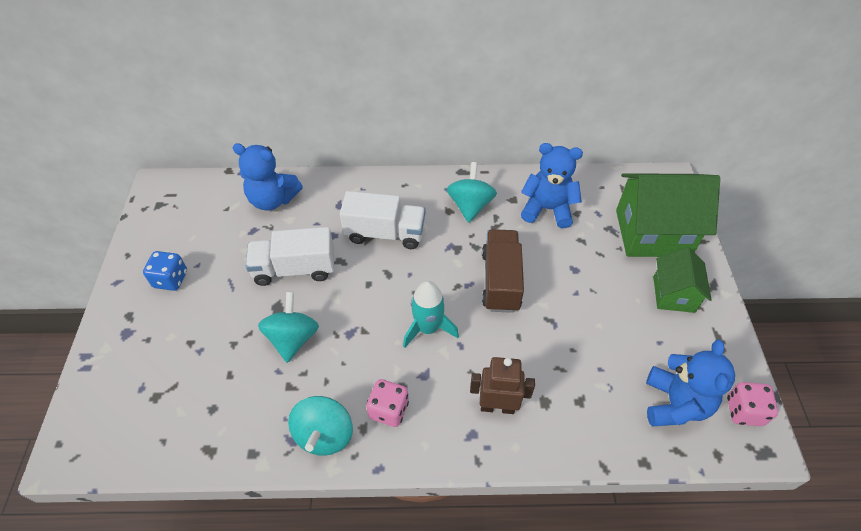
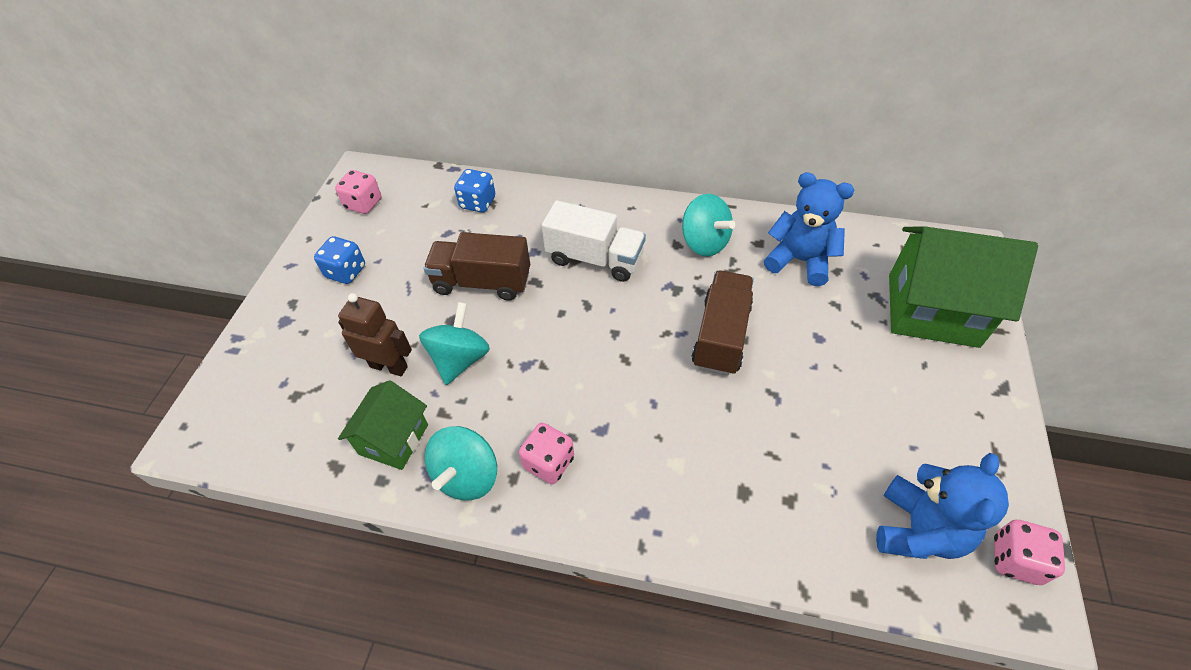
camera: 15 degrees right, 0 degrees up
blue teddy bear [232,143,303,211] -> blue dice [454,169,495,213]
white truck [246,227,334,286] -> brown truck [424,232,530,301]
turquoise rocket [403,281,459,348] -> none
turquoise spinning top [447,162,497,223] -> turquoise spinning top turned 120 degrees clockwise [682,194,735,256]
brown robot [470,357,535,414] -> brown robot moved to [338,293,412,376]
green house [653,247,712,313] -> green house moved to [338,380,428,470]
none -> pink dice [335,170,381,214]

